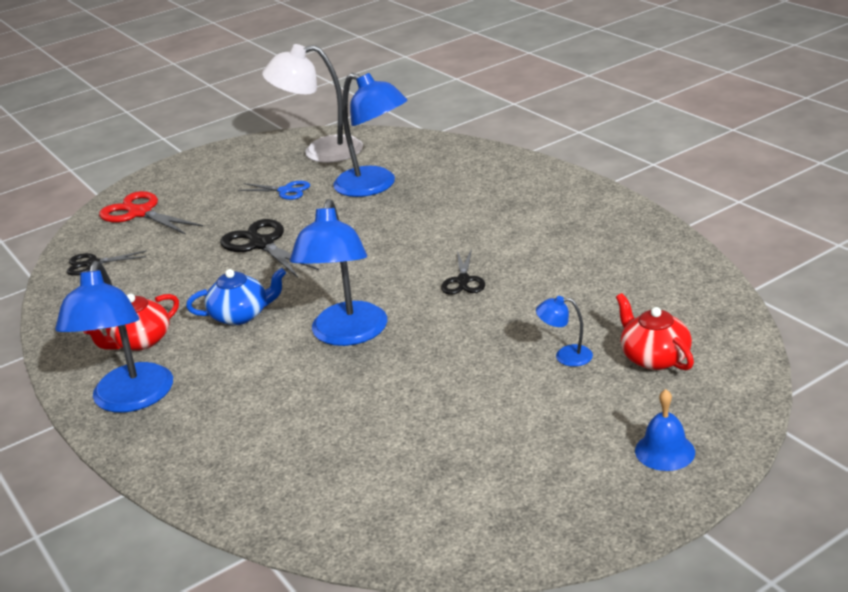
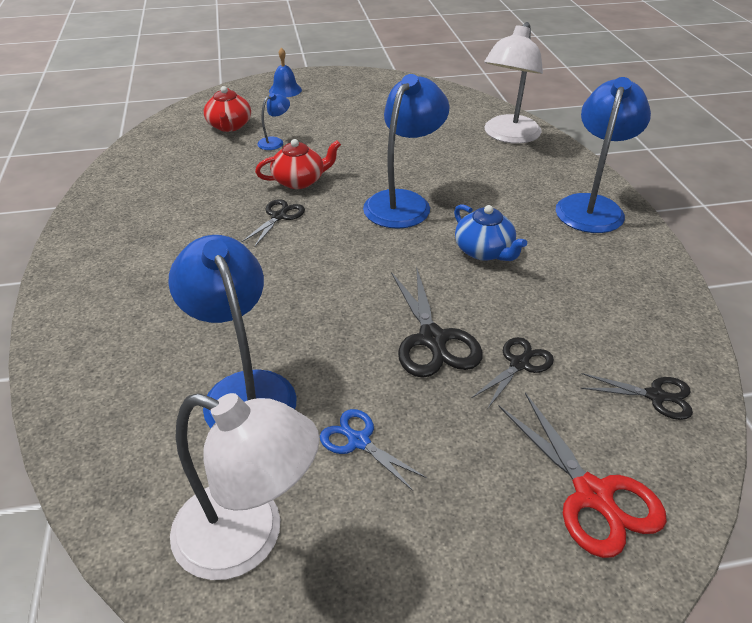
camera: 160 degrees left, 10 degrees up
red teapot [83,294,179,351] -> red teapot moved to [255,139,341,189]
blue teapot [186,268,286,325] -> blue teapot turned 135 degrees counterclockwise [454,204,527,261]
blue lamp [536,296,593,367] -> blue lamp turned 75 degrees counterclockwise [257,93,290,150]
none -> black scissors [472,337,554,408]
none -> white lamp [484,22,543,144]

